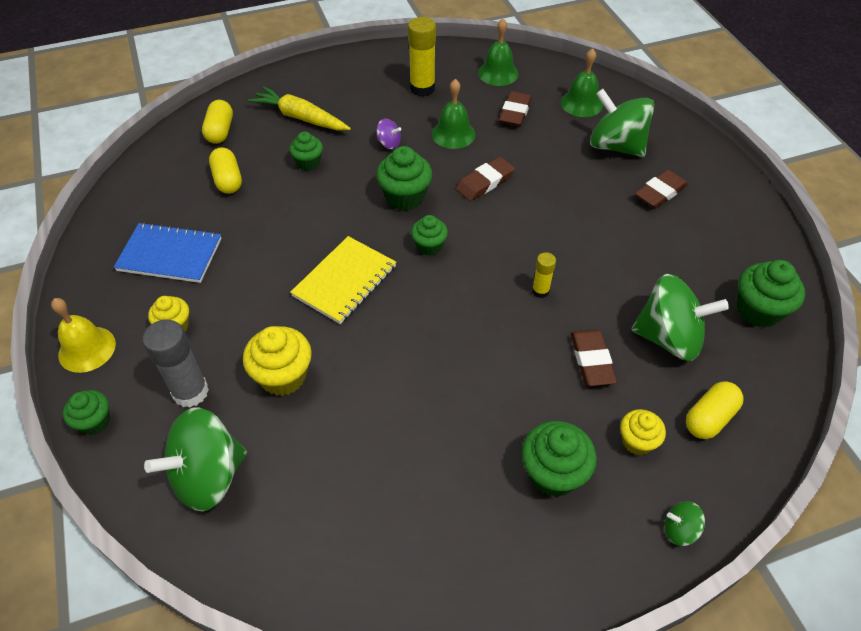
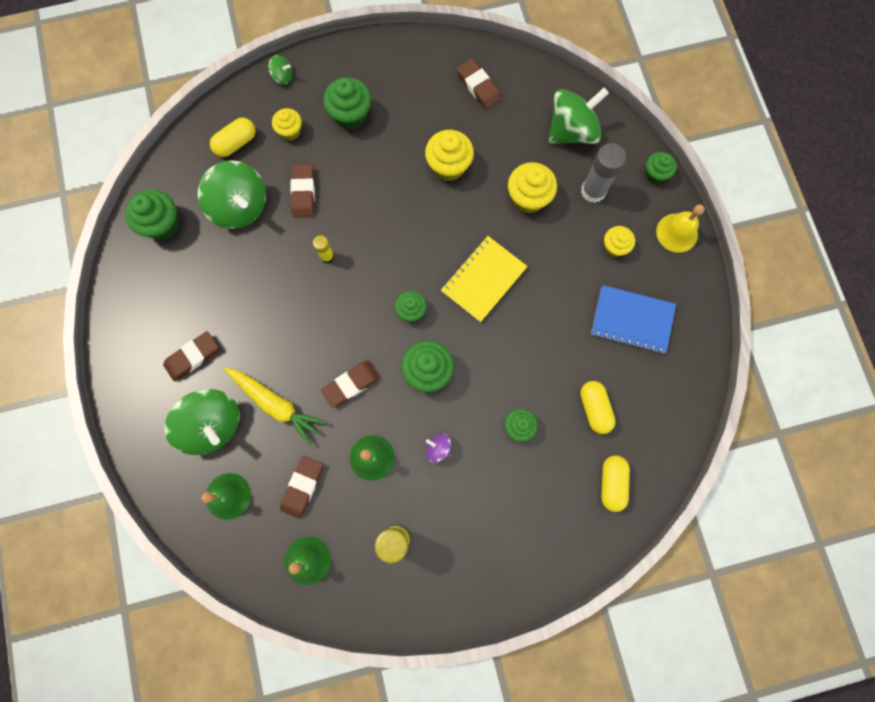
camera: 175 degrees left, 25 degrees up
yellow carrot [248,86,351,130] -> yellow carrot moved to [224,367,326,445]
green spinning top [631,274,729,361] -> green spinning top turned 150 degrees counterclockwise [198,160,266,229]
none -> yellow cupcake [425,130,474,181]
none -> brown eraser [457,58,501,110]

